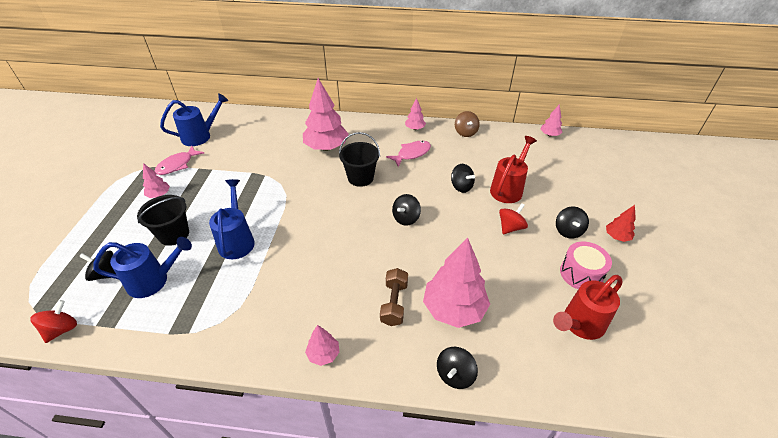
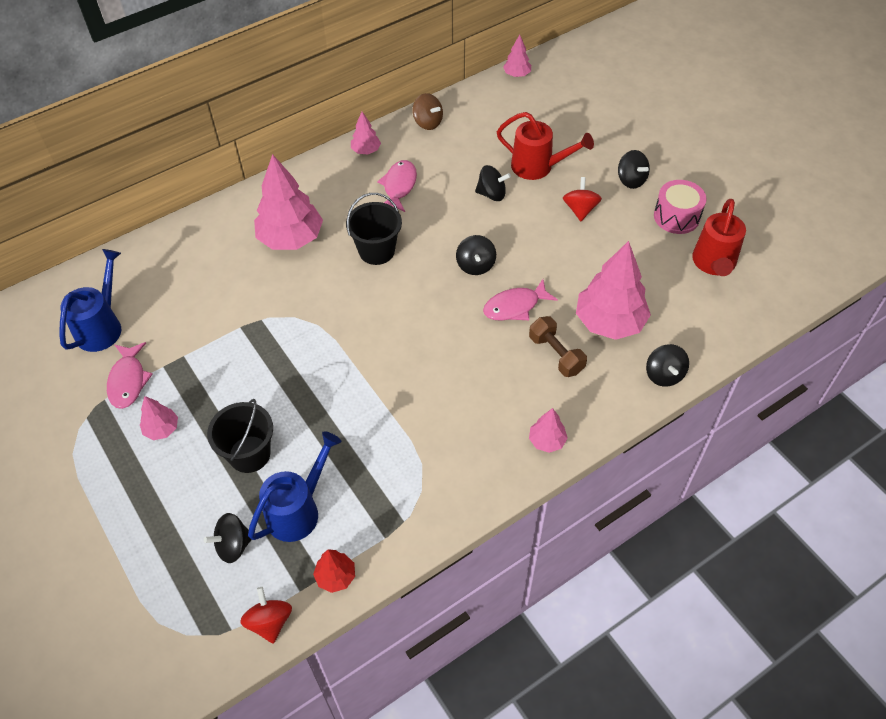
camera: 40 degrees left, 10 degrees up
blue watering can [209,179,255,259] -> none
red watering can [490,136,537,203] -> red watering can turned 120 degrees clockwise [497,112,594,180]
red tree [606,205,636,242] -> red tree moved to [313,549,355,593]
none -> pink fish [483,279,558,321]

